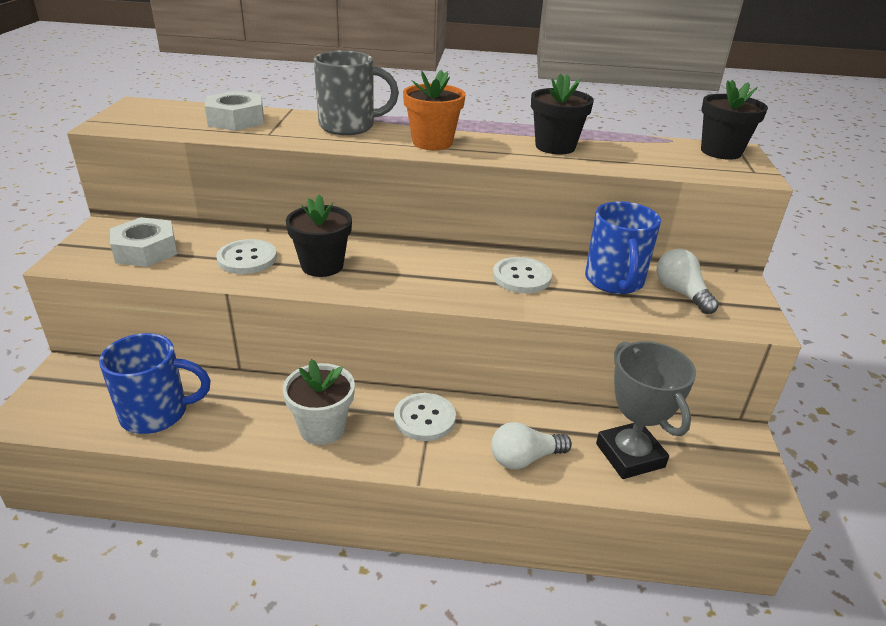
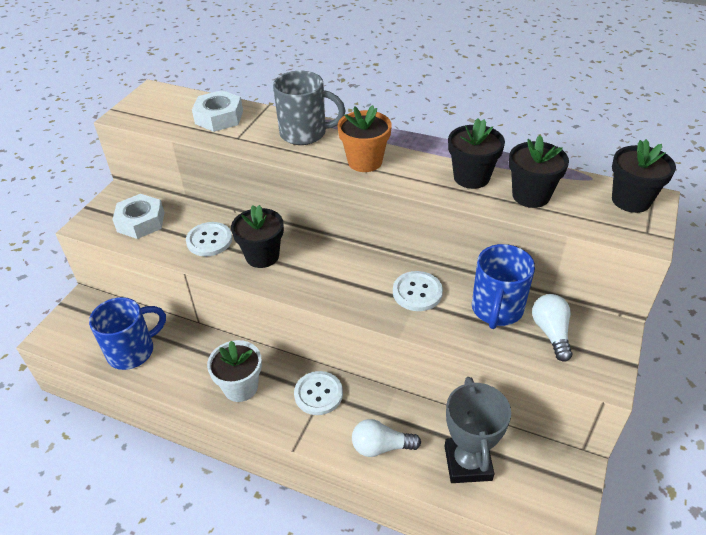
camera: 20 degrees right, 10 degrees up
blue mug [99,333,211,434] -> blue mug turned 45 degrees counterclockwise [89,297,166,370]
none -> black flower pot [509,135,569,208]

